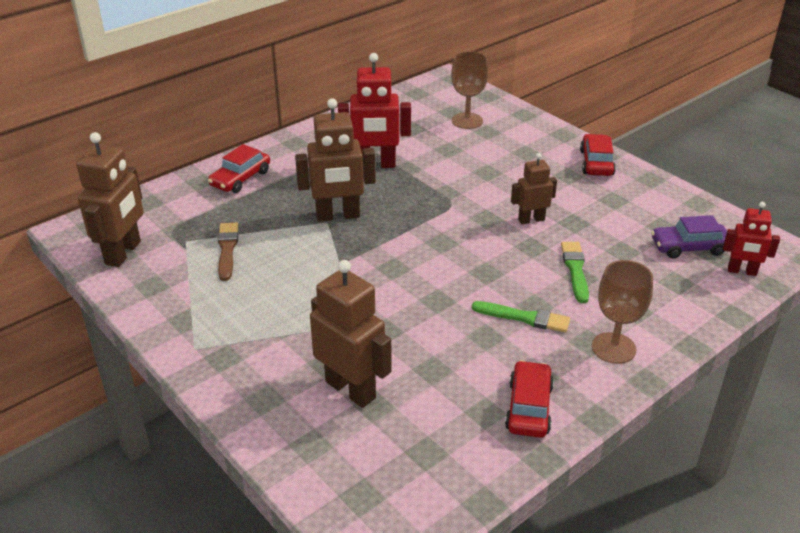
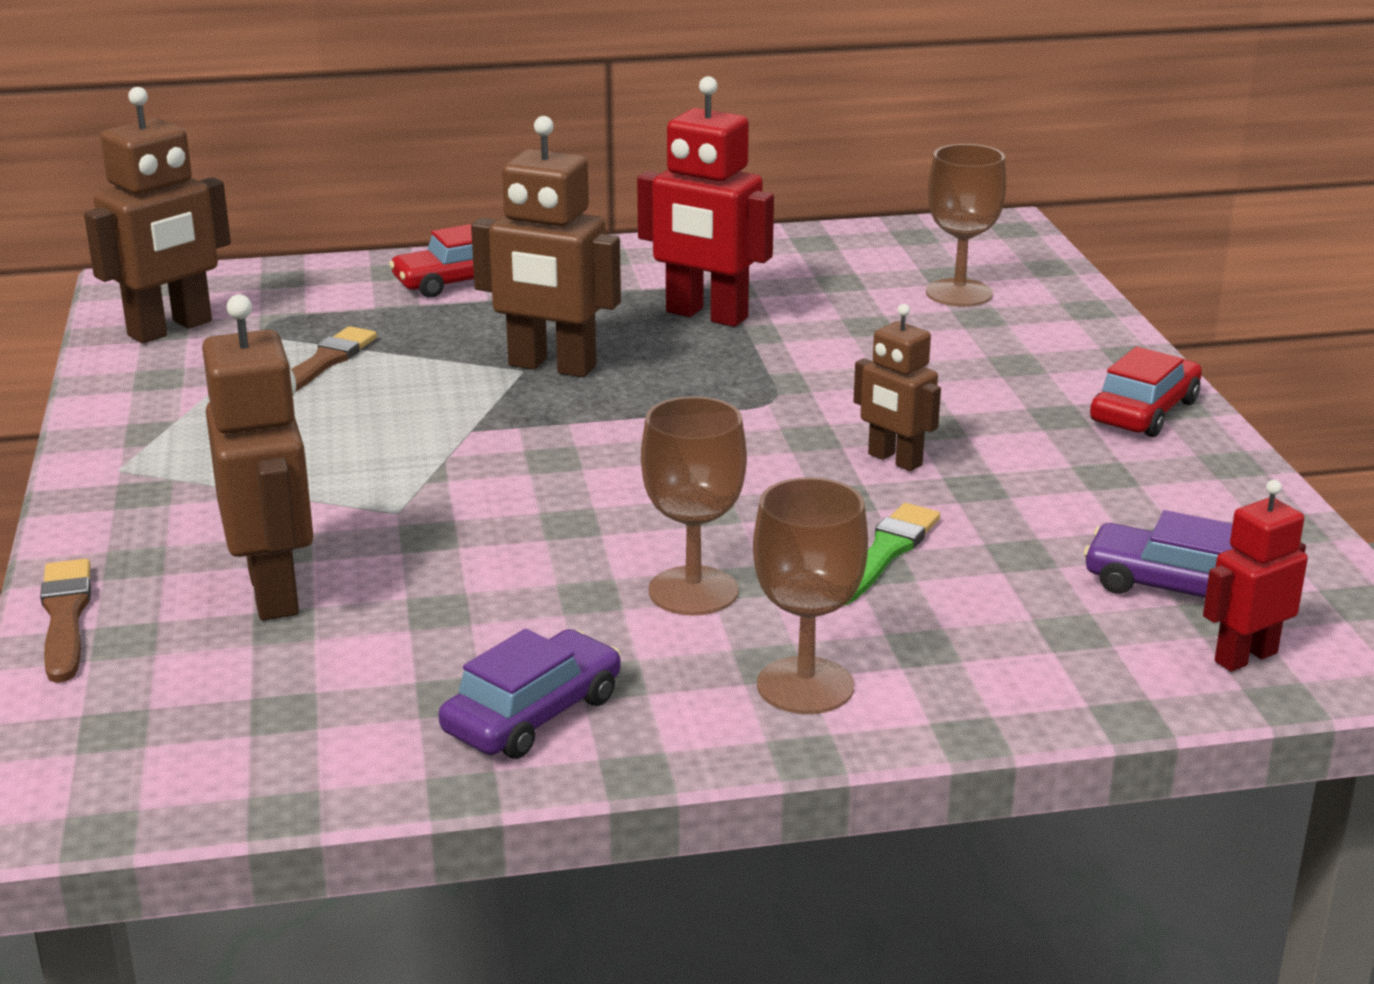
camera: 30 degrees right, 10 degrees down
green brush [472,301,570,333] -> brown goblet [641,396,747,616]
red car [505,360,554,438] -> purple car [439,629,621,759]
brown robot [511,153,557,224] -> brown robot turned 150 degrees counterclockwise [854,304,941,471]
red robot [723,202,780,276] -> red robot turned 105 degrees clockwise [1203,480,1308,672]
none -> brown brush [40,559,91,683]

